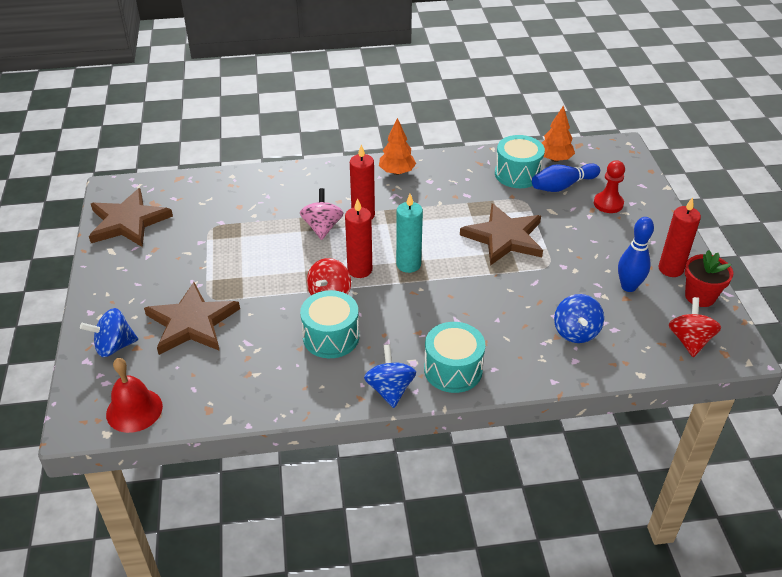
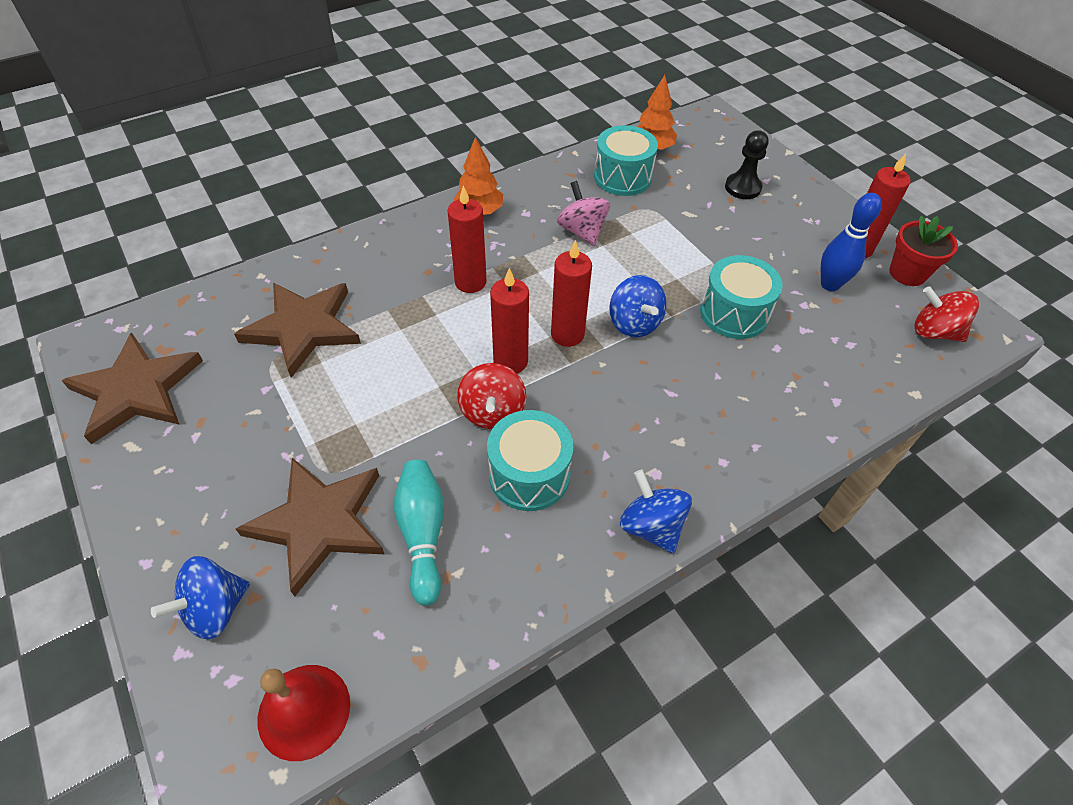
camera: 25 degrees left, 10 degrees up
pink spinning top [300,188,344,240] -> pink spinning top moved to [557,181,610,246]
turquoise candle [396,194,423,273] -> red candle [551,240,592,347]
turquoise drum [424,322,485,393] -> turquoise drum moved to [700,255,783,339]
brown star [460,203,543,266] -> brown star moved to [234,283,361,378]
blue bowling pin [532,163,600,192] -> none
blue spinning top [554,294,604,343] -> blue spinning top moved to [609,275,667,337]
red pawn [594,160,625,213] -> black pawn [725,130,769,199]
red spinning top [668,297,721,357] -> red spinning top turned 45 degrees counterclockwise [915,286,979,342]
none -> turquoise bowling pin [394,460,444,606]

